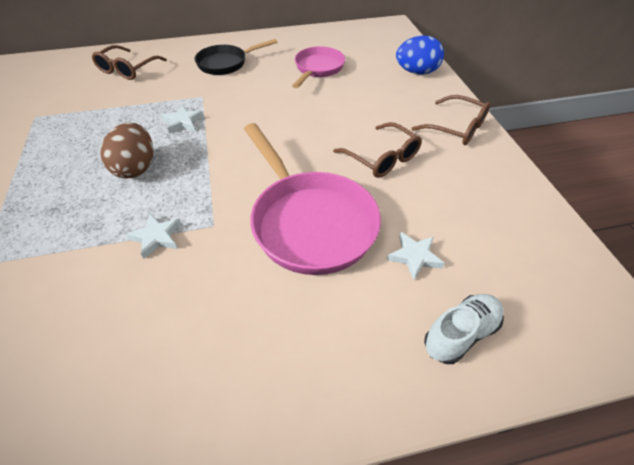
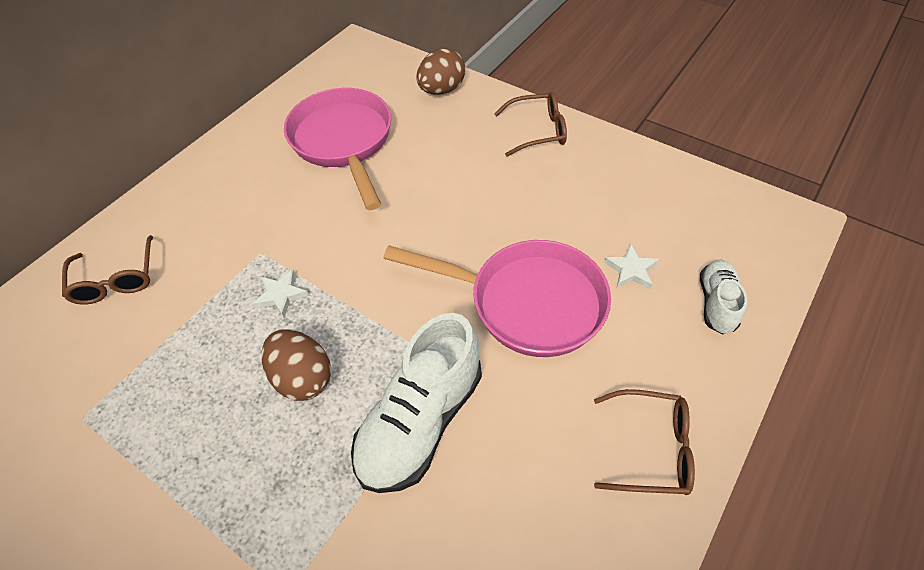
camera: 40 degrees left, 5 degrees up
white star [126,214,181,259] -> white shoe [351,313,482,493]
black pan [195,39,277,75] -> none
pink pan [292,46,345,88] -> pink pan [284,88,391,210], size x1.66
brown glasses [333,122,422,178] -> brown glasses moved to [594,389,695,495]
blue egg [396,36,444,75] -> brown egg [417,48,465,95]

